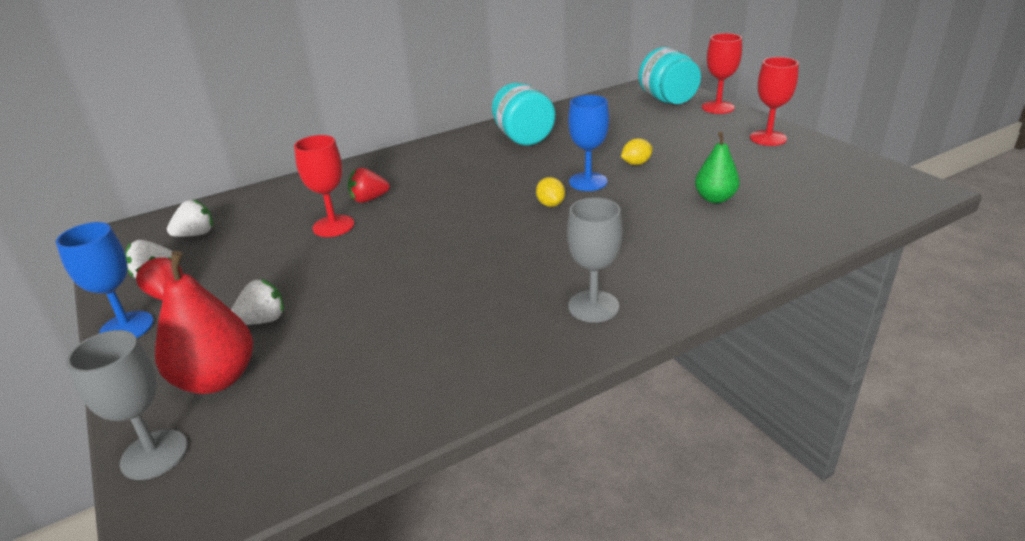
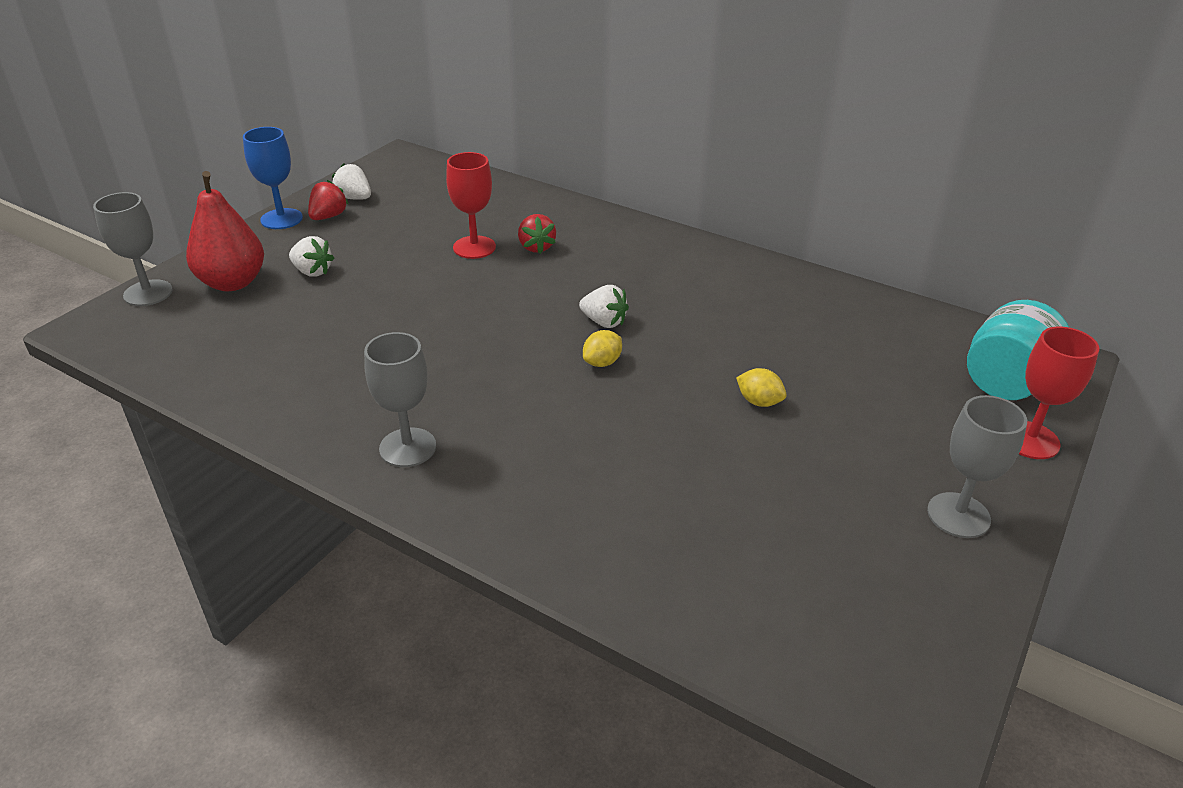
camera: 60 degrees right, 5 degrees up
white strawberry [167,199,213,237] -> white strawberry moved to [579,285,629,328]
red strawberry [348,168,390,203] -> red strawberry turned 150 degrees counterclockwise [518,214,556,254]
turquoise jar [492,83,556,145] -> none
blue goblet [568,95,609,191] -> none
green pear [695,132,740,203] -> none
red goblet [750,57,799,146] -> grey goblet [927,395,1027,538]

